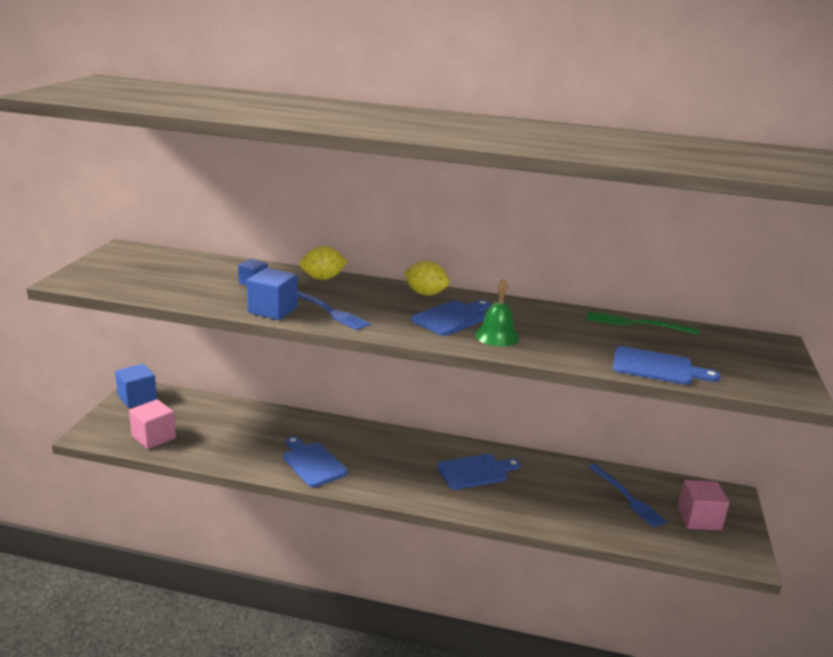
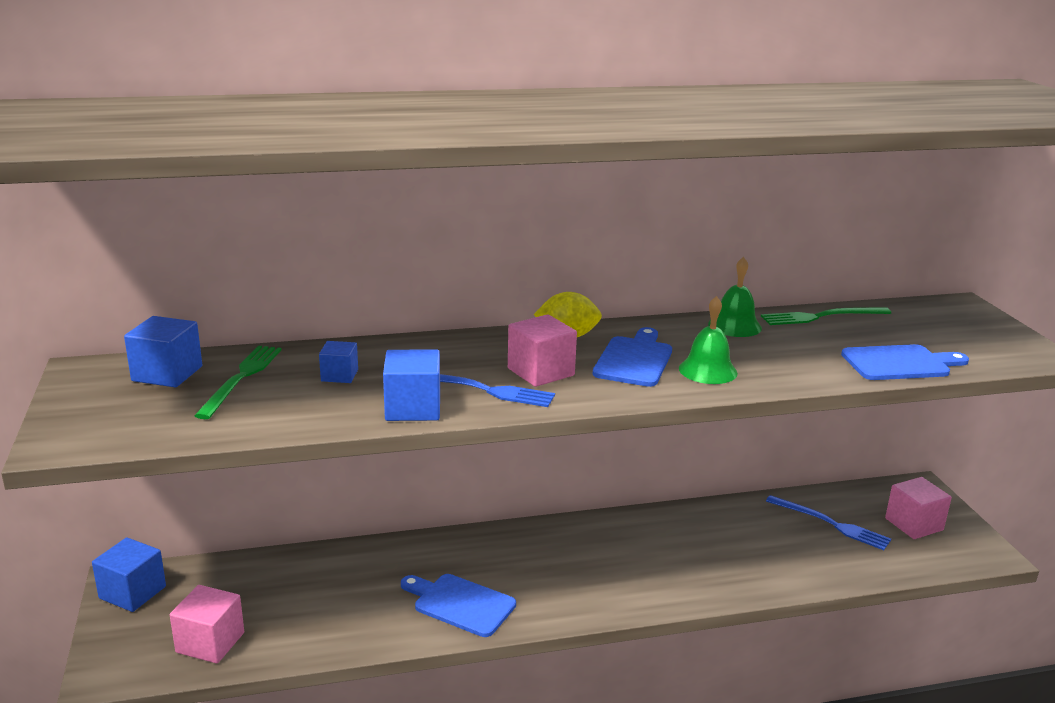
camera: 25 degrees left, 0 degrees up
yellow lemon [299,246,348,280] -> none
blue cutting board [437,454,521,490] -> none
none -> blue cube [124,316,202,387]
none -> green fork [194,345,282,419]
none -> pink cube [508,314,577,387]
none -> green bell [708,257,762,337]

